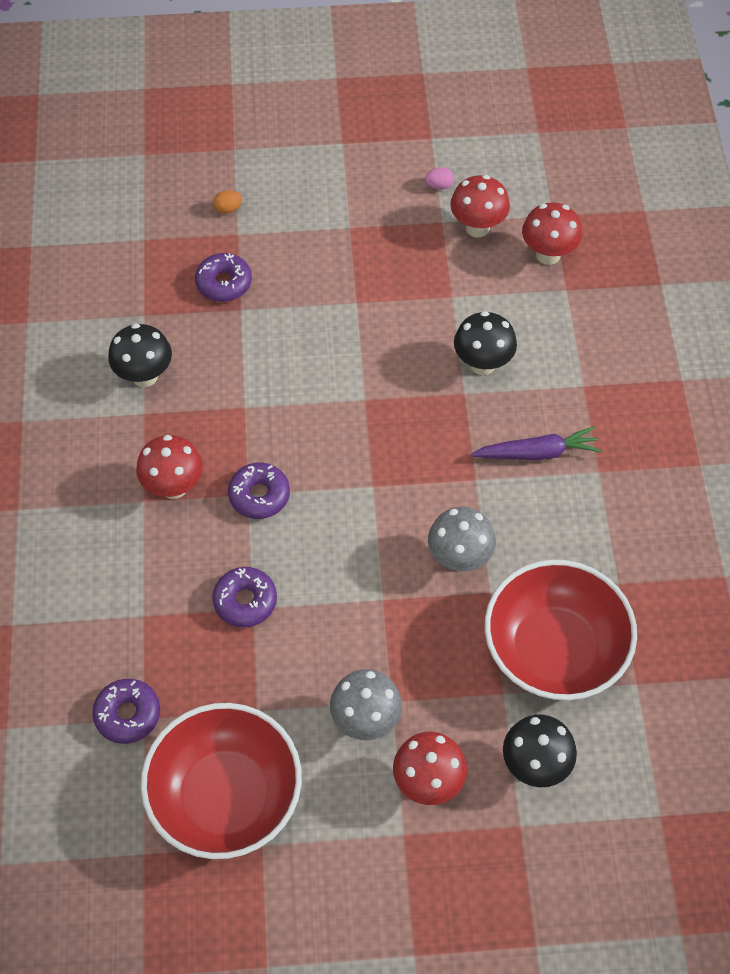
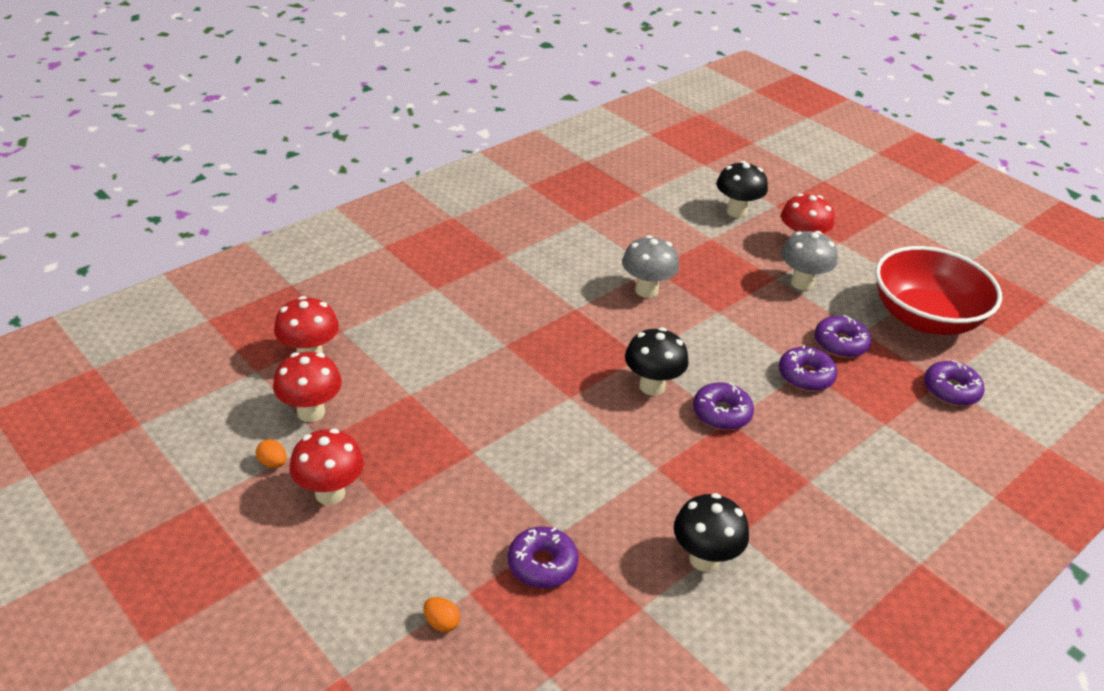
camera: 130 degrees left, 20 degrees down
red mushroom [136,435,203,499] -> red mushroom moved to [290,428,364,505]
pink egg [425,167,454,190] -> orange egg [256,439,287,468]
black mushroom [454,311,517,375] -> black mushroom moved to [625,327,689,396]
purple carrot [471,426,601,460] -> none
red bowl [485,560,637,700] -> none
none -> purple donut [814,315,871,358]

